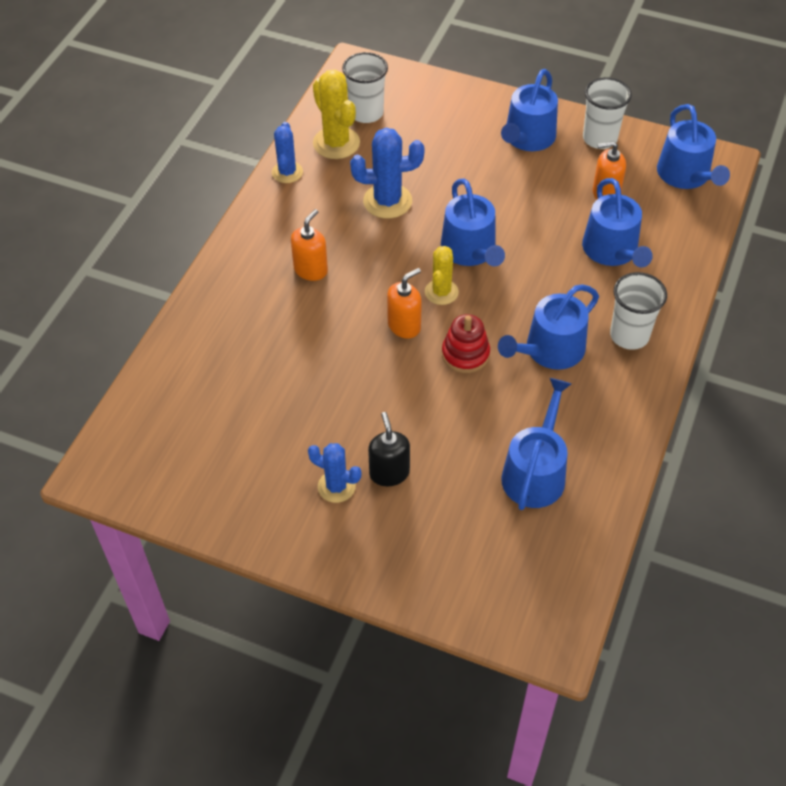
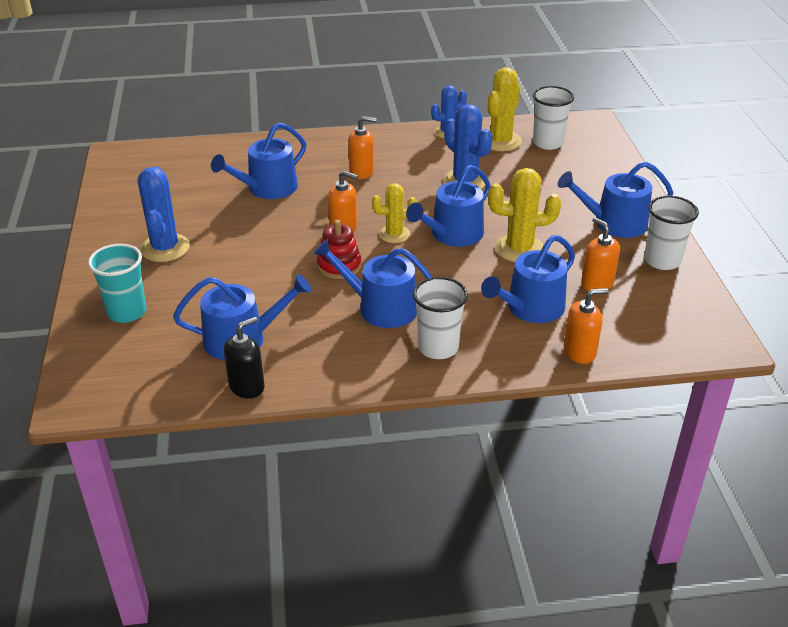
camera: 60 degrees right, 15 degrees down
blue cactus [308,443,362,503] -> blue cactus [138,166,190,262], size x1.54
black soap dispenser [368,412,410,486] -> black soap dispenser moved to [224,317,264,399]
blue watering can [657,104,730,189] -> blue watering can moved to [211,122,306,199]
none -> turquoise cup [88,244,147,323]
none -> yellow cactus [488,168,561,262]
none -> orange soap dispenser [564,288,609,364]

